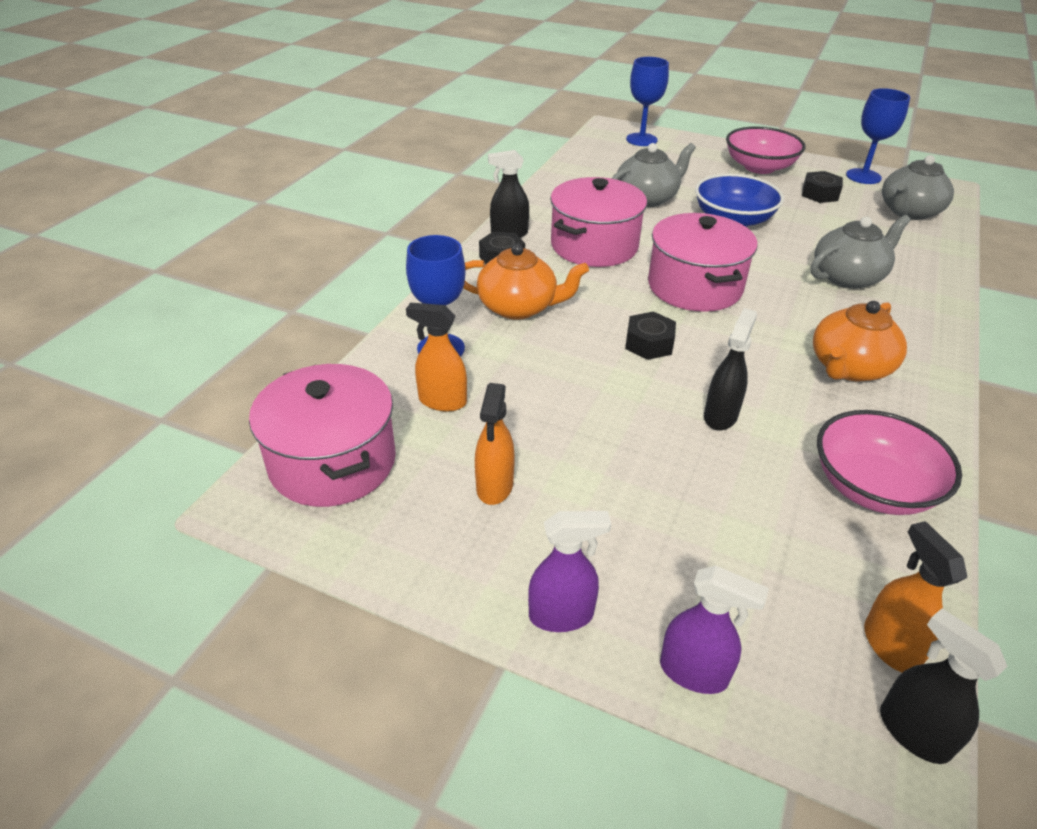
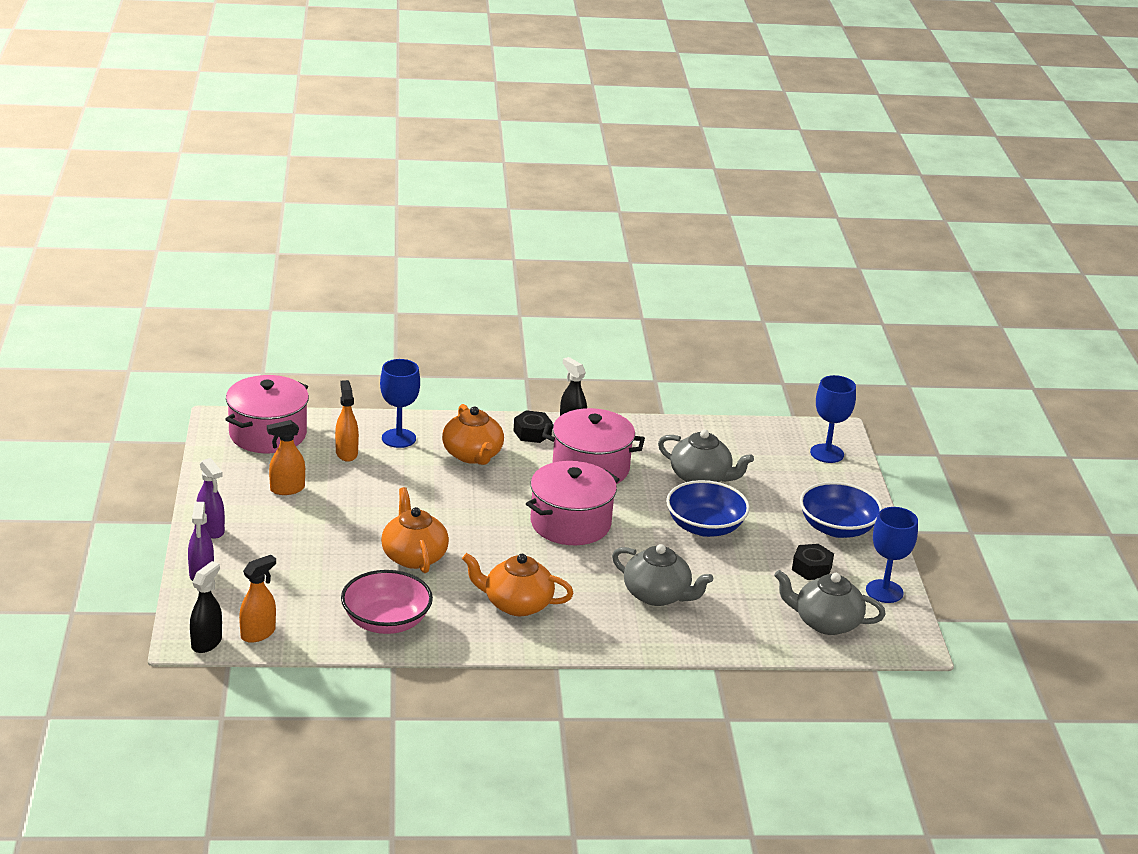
camera: 60 degrees right, 10 degrees down
black nut [625,311,676,360] -> none
black spray bottle [704,308,757,430] -> orange teapot [381,487,449,573]
pink bowl [726,126,806,174] -> blue bowl [800,482,883,538]

